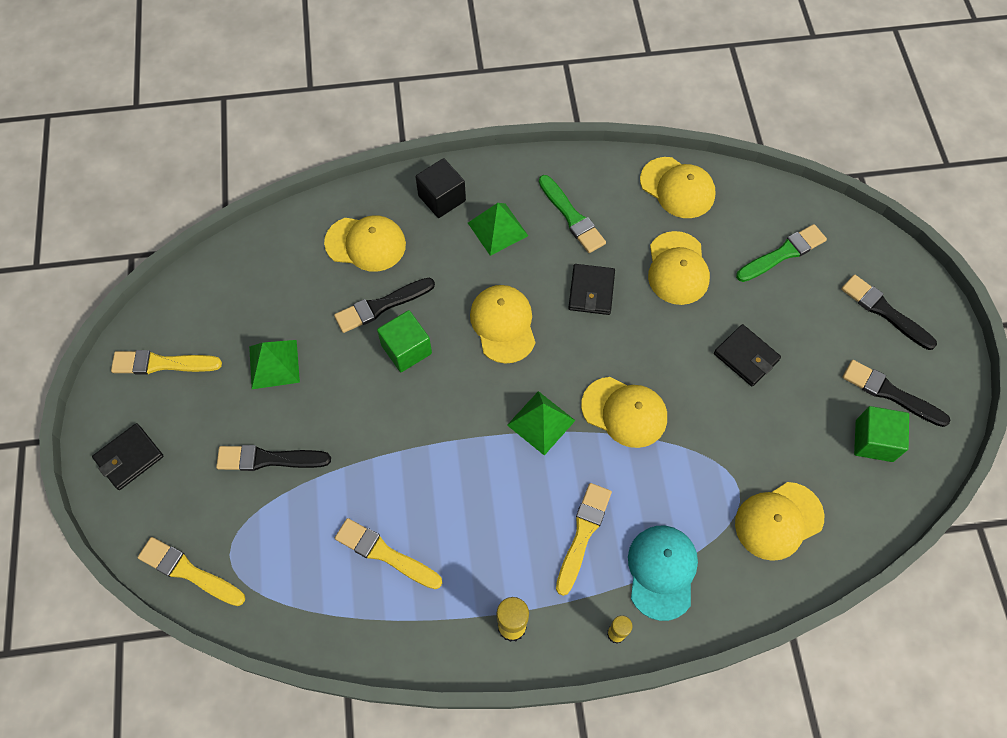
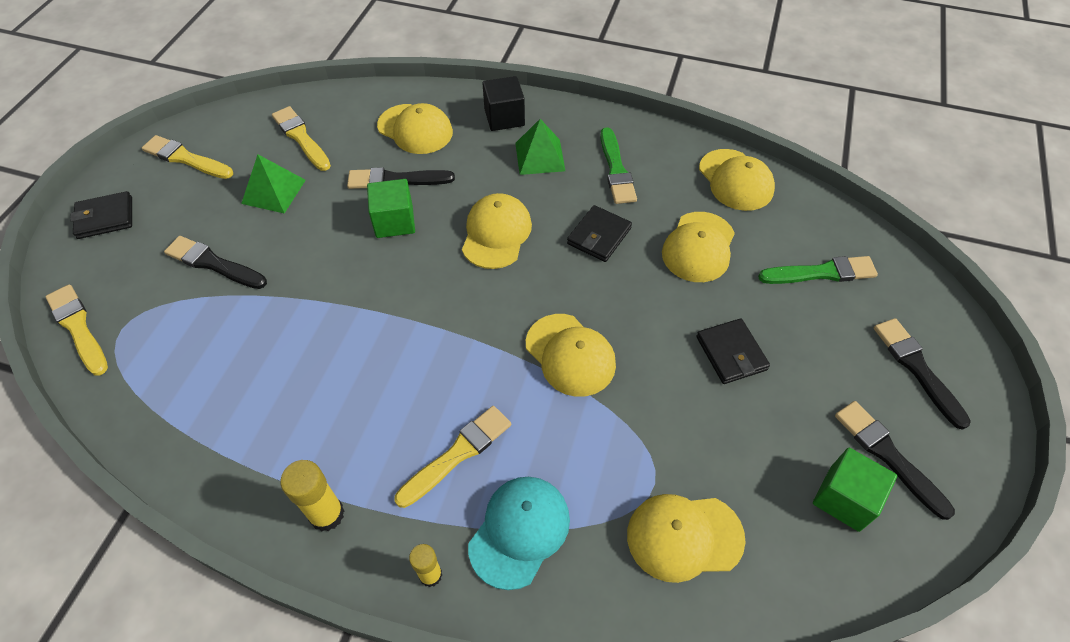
camera: 25 degrees right, 10 degrees down
yellow brush [335,518,442,589] -> yellow brush moved to [272,106,331,171]
green pyramid [507,391,576,455] -> none

